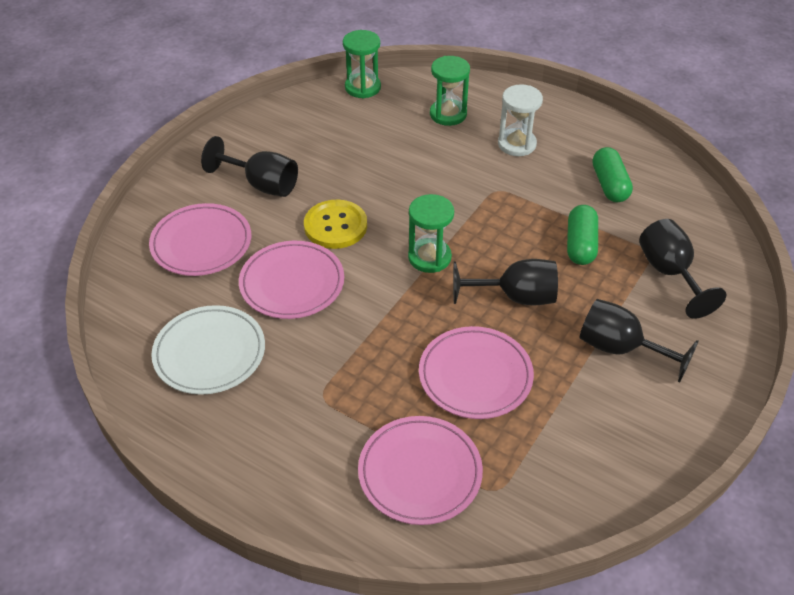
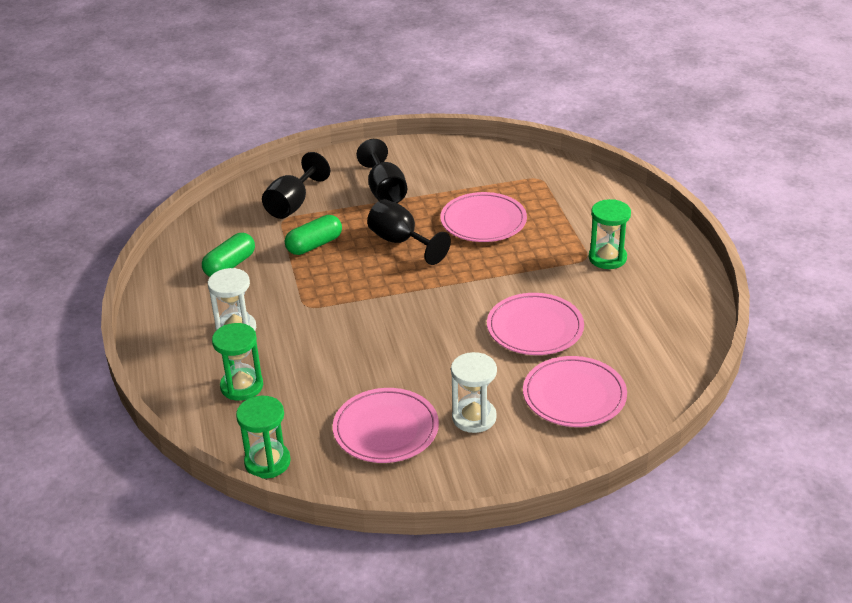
camera: 135 degrees left, 10 degrees down
white plate [151,305,265,395] -> none
black goblet [201,136,298,197] -> white hourglass [451,352,497,433]
yellow button [304,200,367,249] -> none
pink plate [358,416,483,525] -> pink plate moved to [333,388,439,463]
green hourglass [408,194,454,273] -> green hourglass moved to [589,199,631,269]

